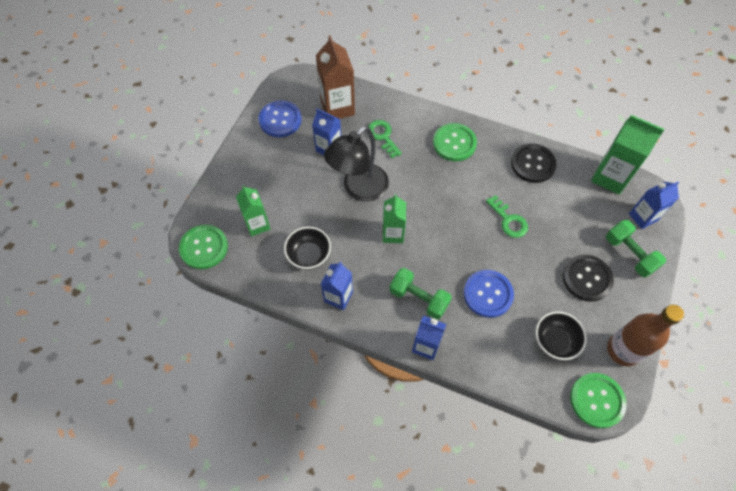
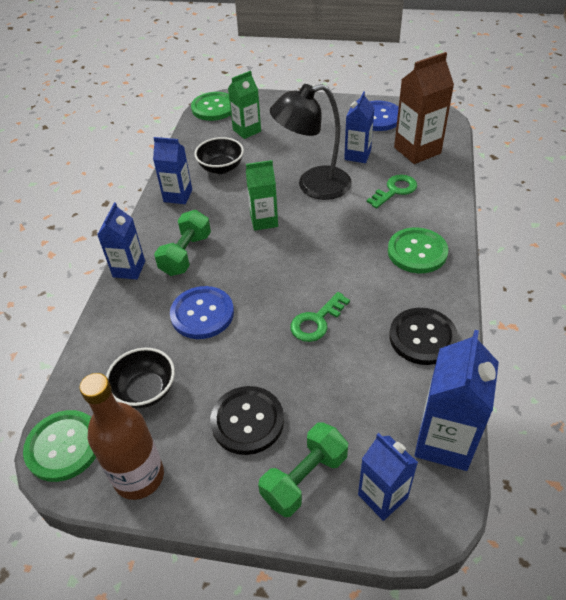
camera: 80 degrees right, 15 degrees down
black lamp [324,126,389,202] -> black lamp turned 45 degrees counterclockwise [270,84,352,200]
green carton [591,115,665,195] -> blue carton [415,330,499,471]

